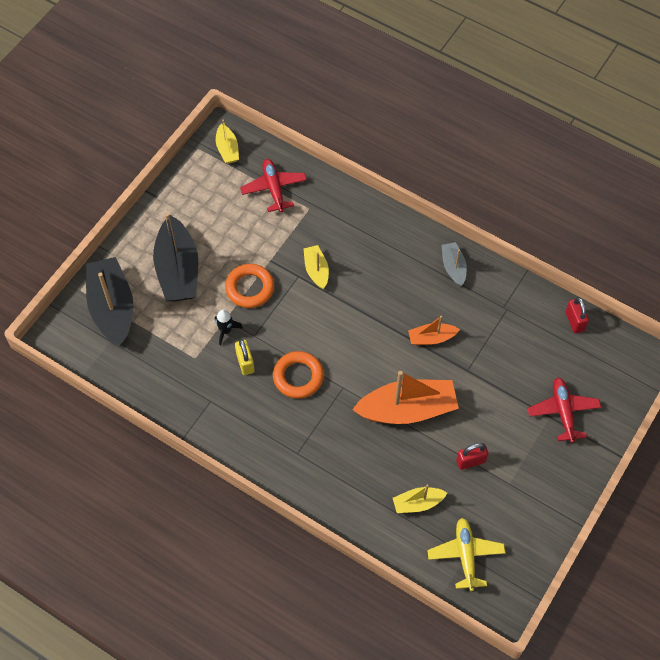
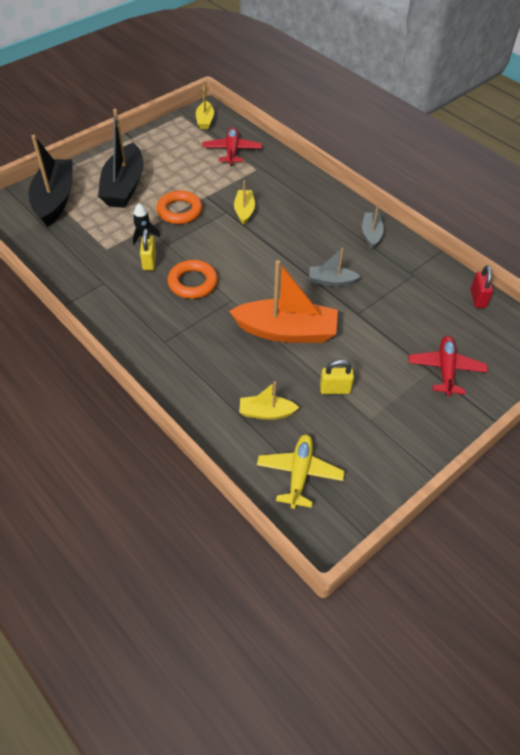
camera: 15 degrees right, 10 degrees down
orange boat [408,316,460,345] -> grey boat [309,248,361,287]
red padlock [456,443,489,470] -> yellow padlock [320,360,354,394]

